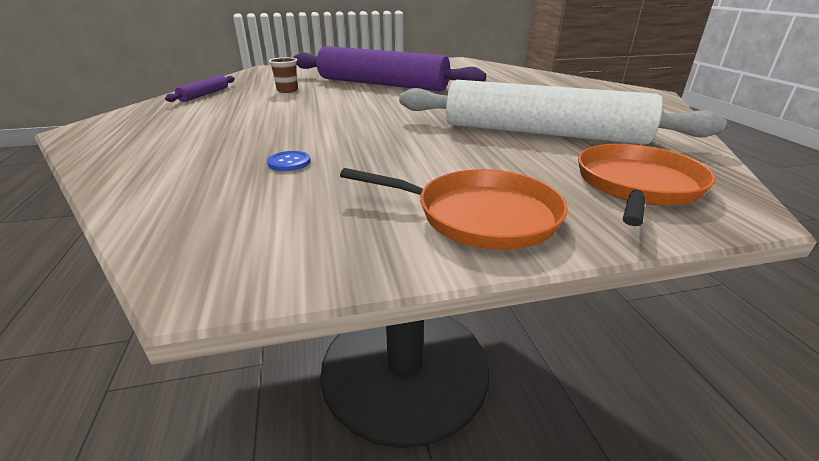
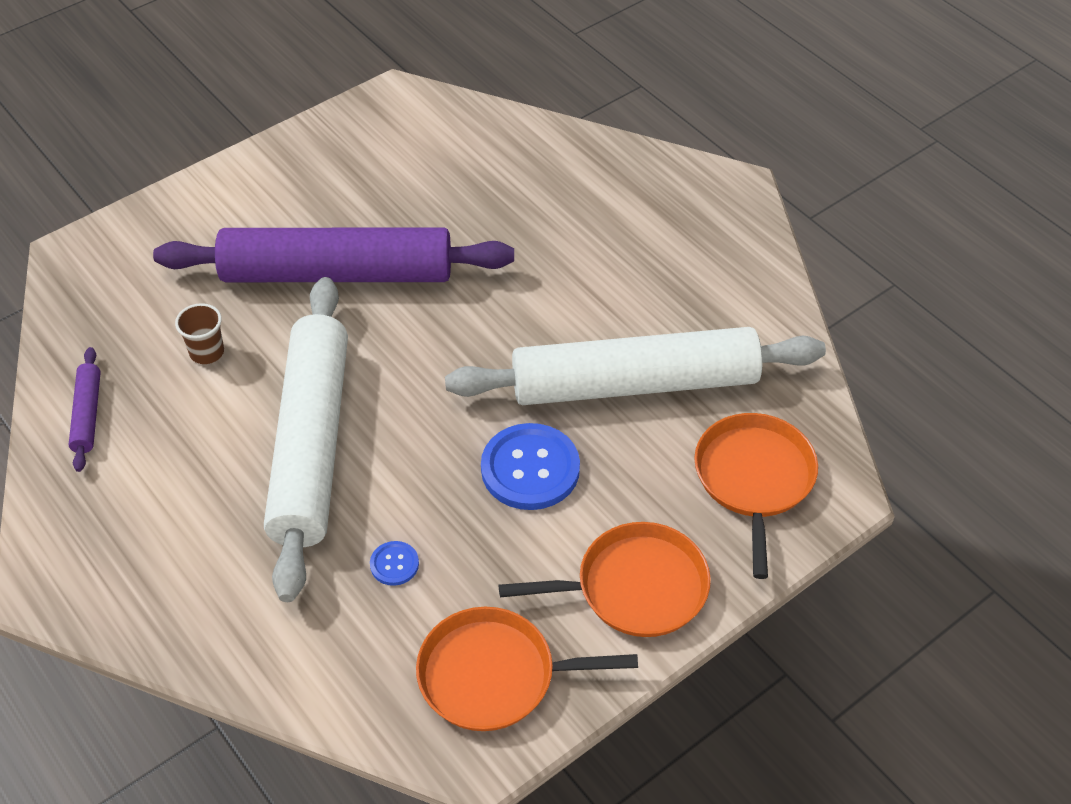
camera: 25 degrees left, 20 degrees up
none -> white rolling pin [264,277,348,602]
none -> orange pan [416,607,638,731]
none -> blue button [481,423,580,510]

